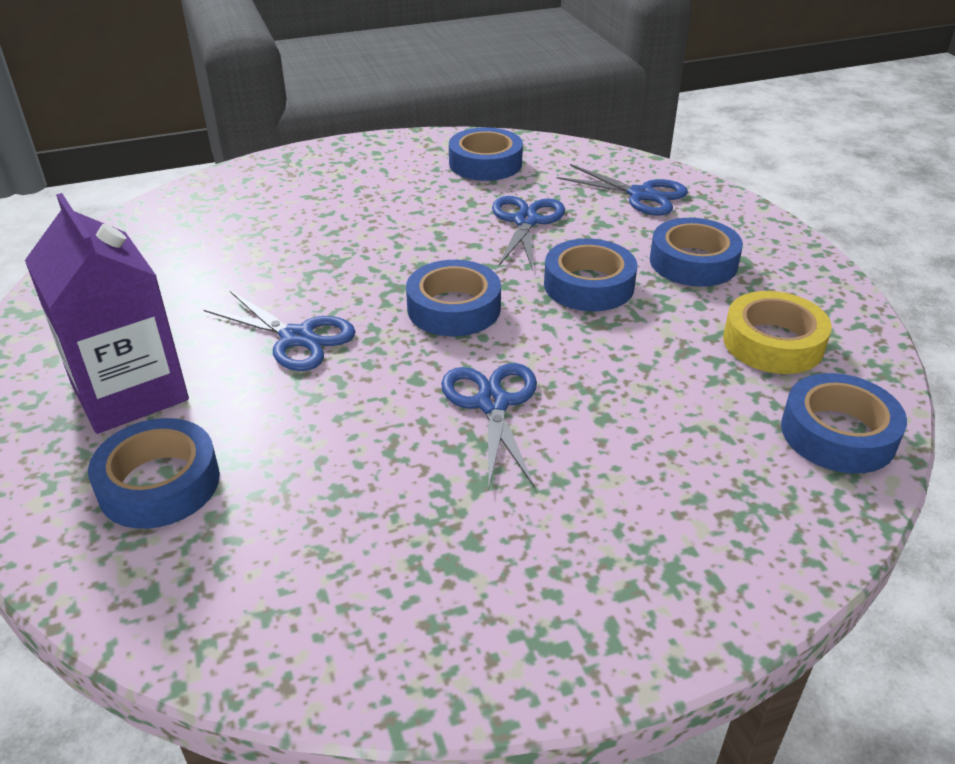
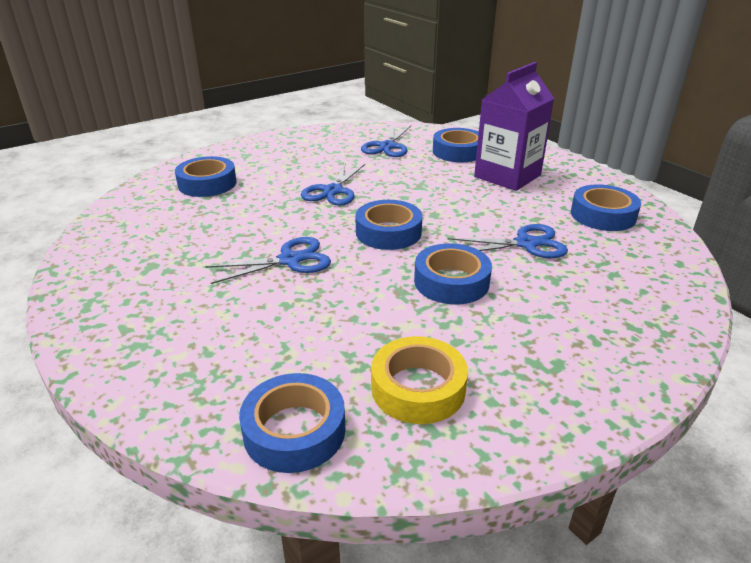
camera: 75 degrees right, 5 degrees down
purple carton [25,193,189,434] -> purple carton moved to [474,62,554,191]
blue scissors [556,164,688,216] -> blue scissors moved to [361,125,411,157]
blue tape [650,218,743,287] -> blue tape moved to [433,128,479,162]

